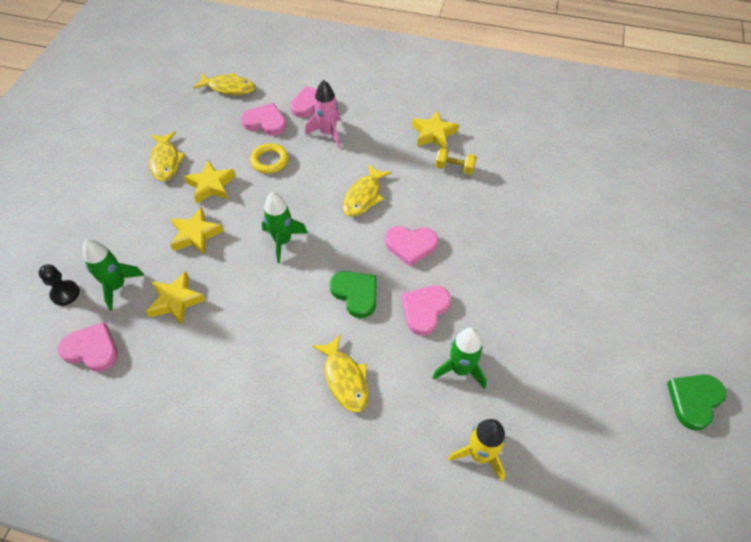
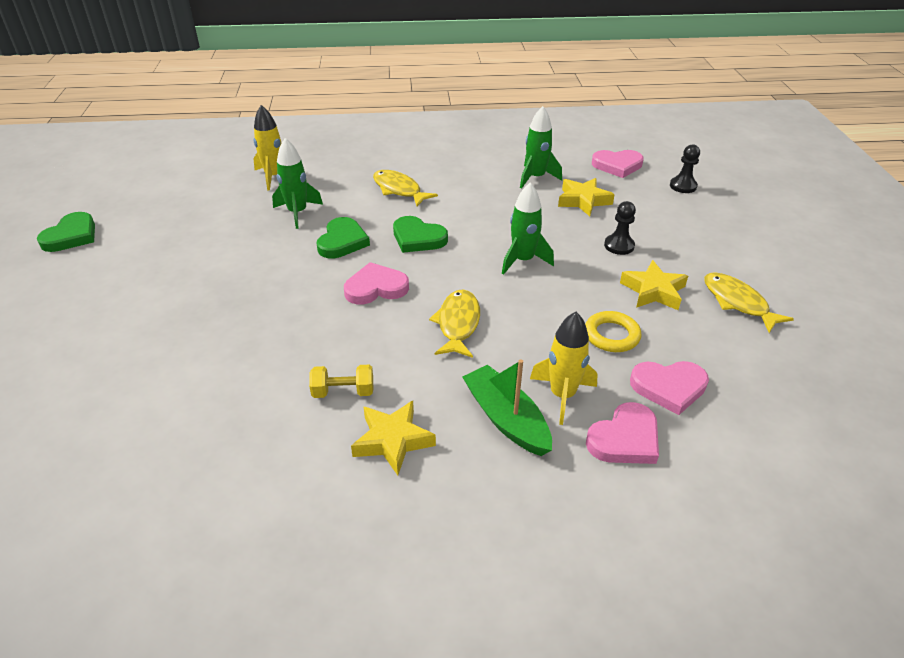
camera: 160 degrees right, 15 degrees down
green rocket [83,239,145,310] -> green rocket moved to [520,106,562,189]
yellow star [170,207,224,255] -> black pawn [604,201,636,255]
yellow fish [193,72,255,95] -> none
pink rocket [305,80,341,148] -> yellow rocket [530,312,598,425]
pink heart [402,285,451,336] -> green heart [316,217,370,258]
none -> green boat [462,359,552,456]

